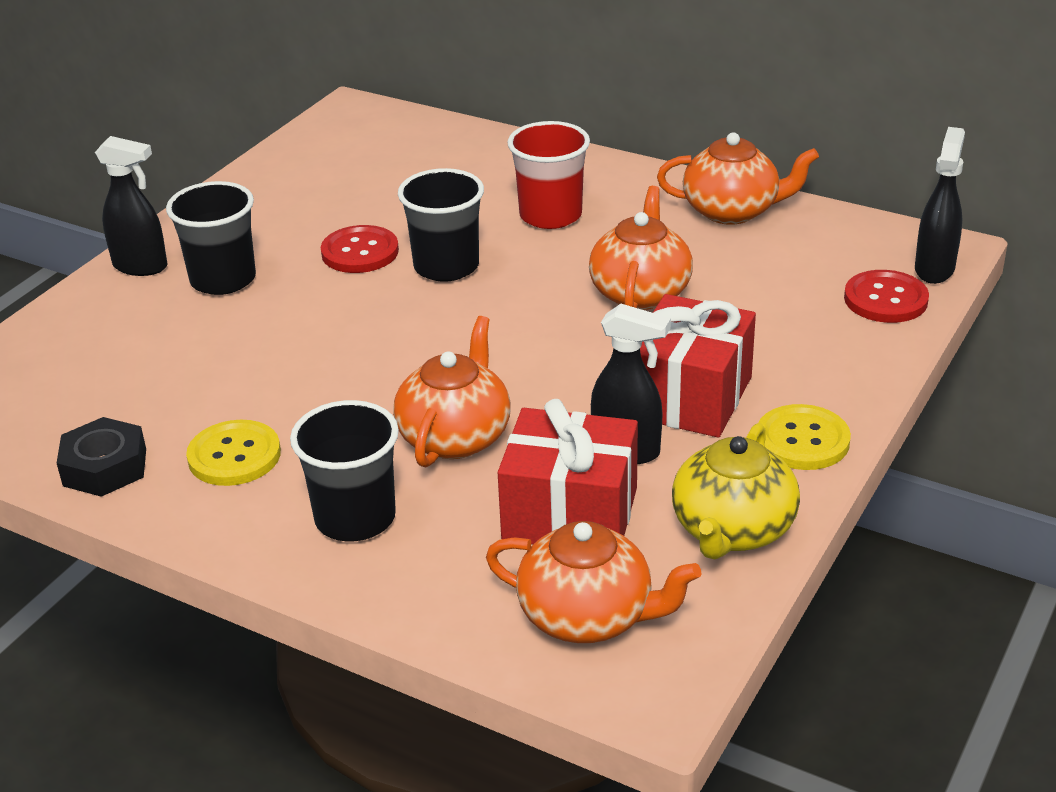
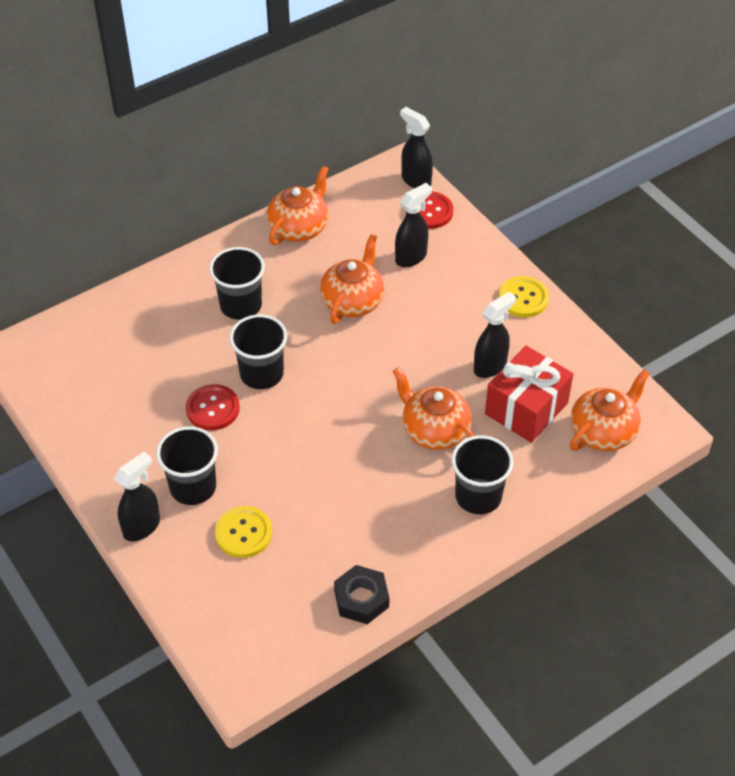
camera: 65 degrees left, 15 degrees up
yellow button [186,420,281,486] -> yellow button moved to [215,506,272,558]
red cup [508,121,590,229] -> black cup [209,247,265,320]
orange teapot [589,186,693,310] -> orange teapot turned 75 degrees clockwise [320,234,384,324]
red gift [640,294,756,438] -> none
yellow teapot [672,423,800,559] -> none
none -> black spray bottle [395,183,432,267]

